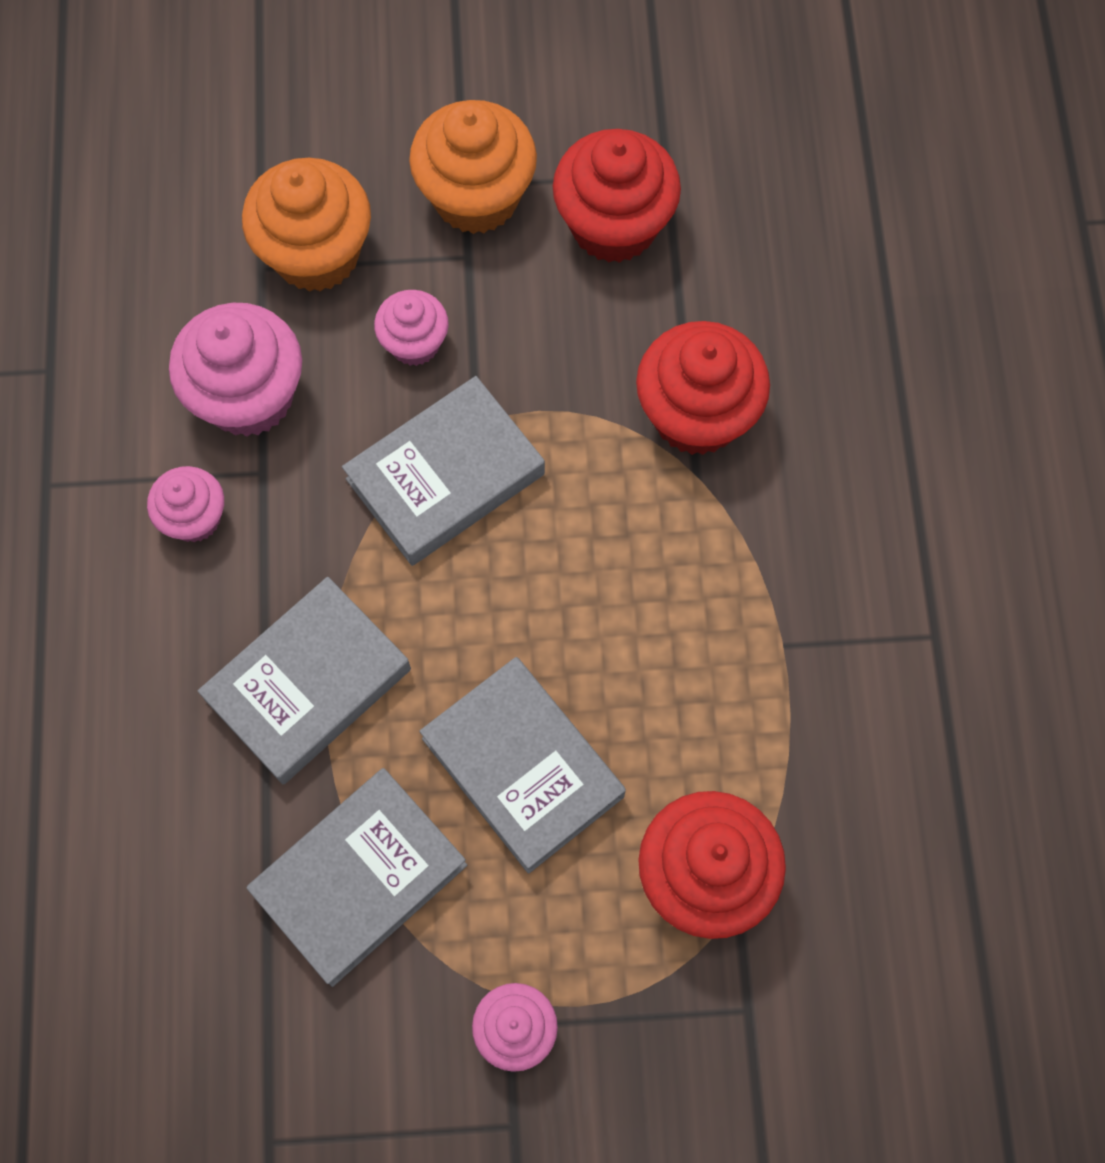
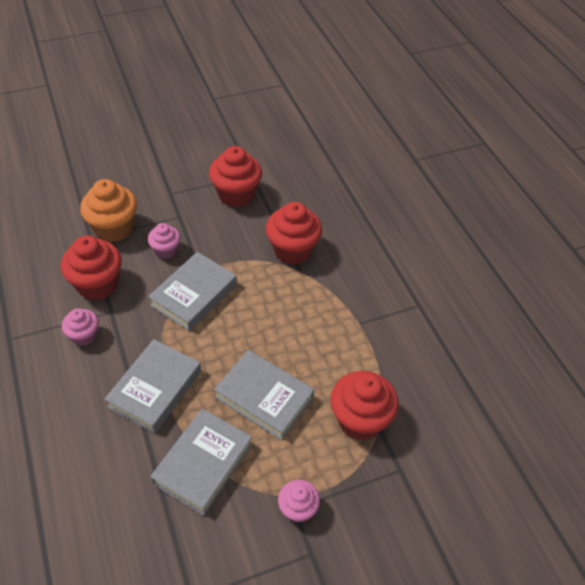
camera: 20 degrees left, 20 degrees down
pink cupcake [169,303,302,437] -> red cupcake [61,235,122,300]
orange cupcake [409,100,537,234] -> none

